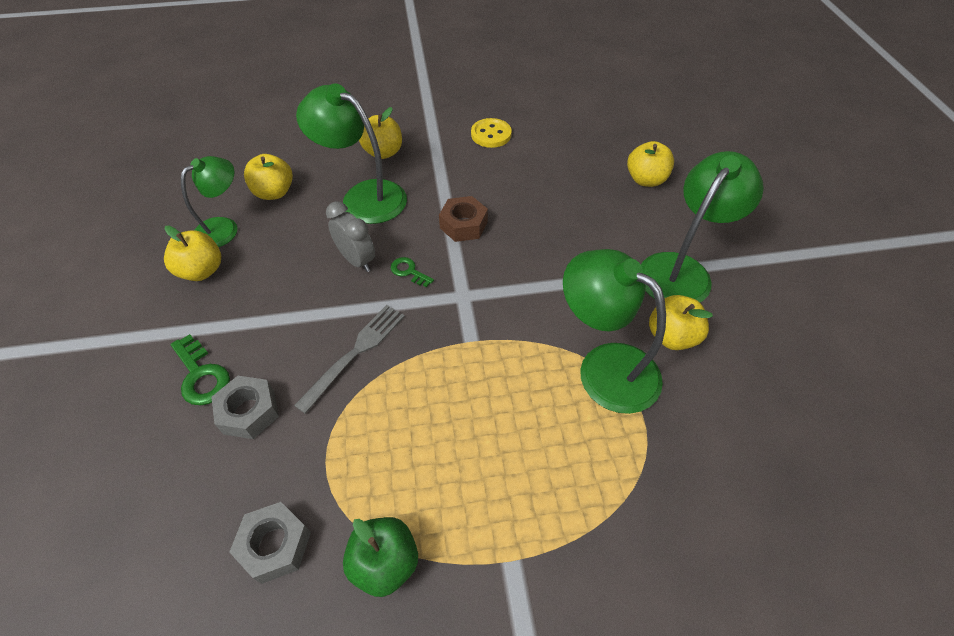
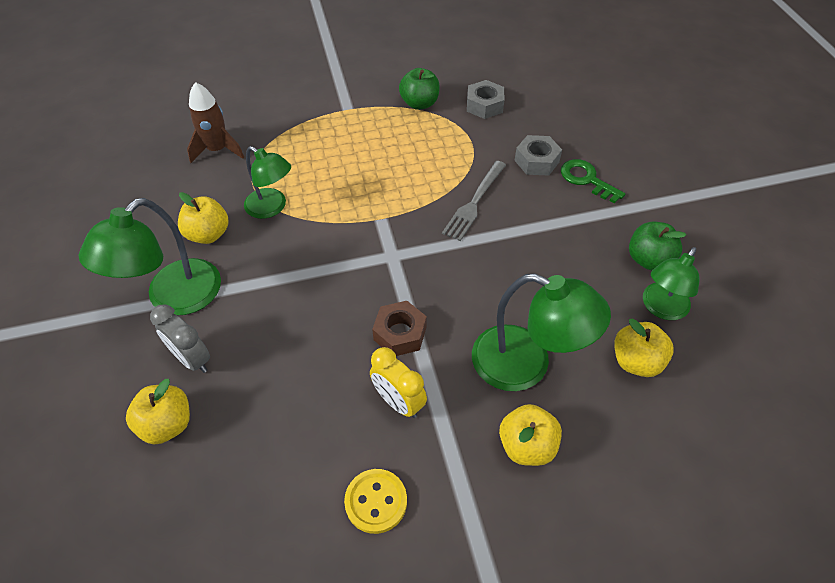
camera: 175 degrees right, 0 degrees up
yellow apple [164,226,221,281] -> green apple [629,222,686,270]
grey clock [326,201,375,272] -> grey clock moved to [150,304,210,373]
green key [391,257,434,287] -> none
green lamp [563,249,666,414] -> green lamp [244,146,291,219], size x0.65
none -> brown rocket [187,82,244,163]
none -> yellow clock [370,347,427,418]

